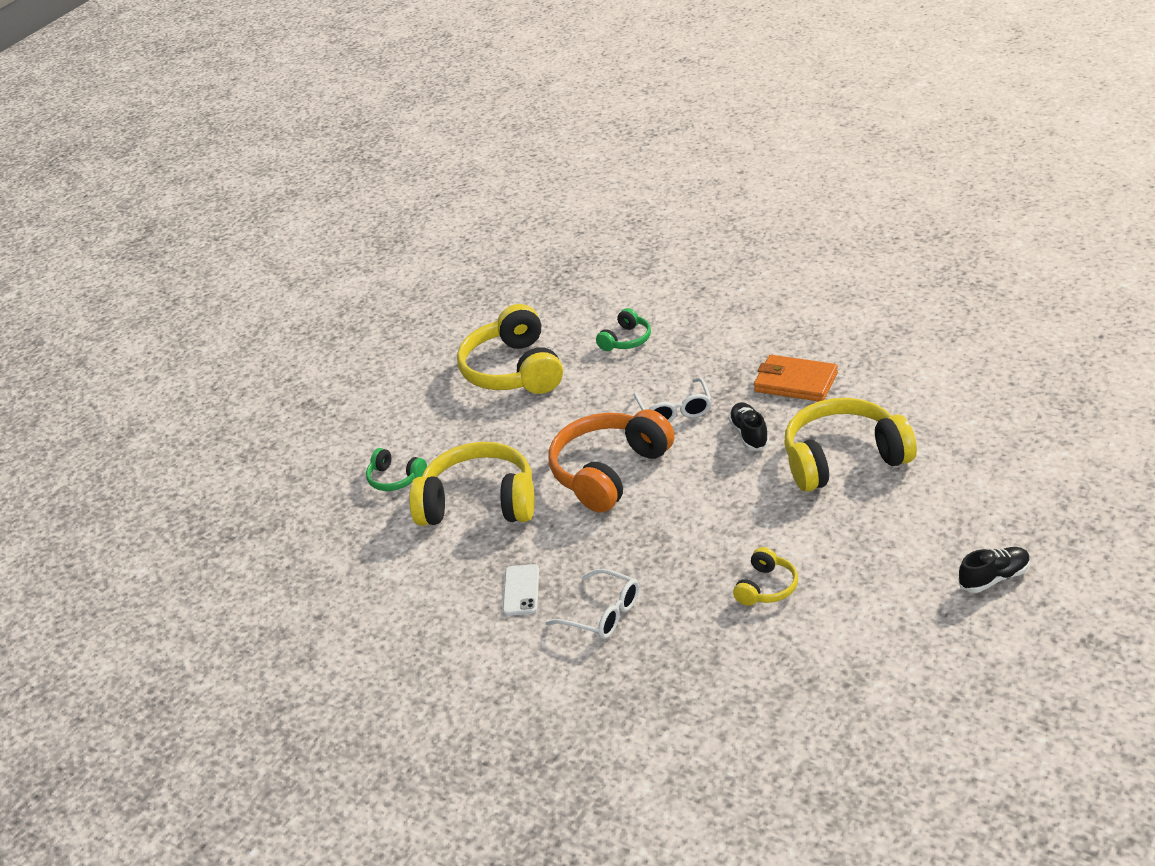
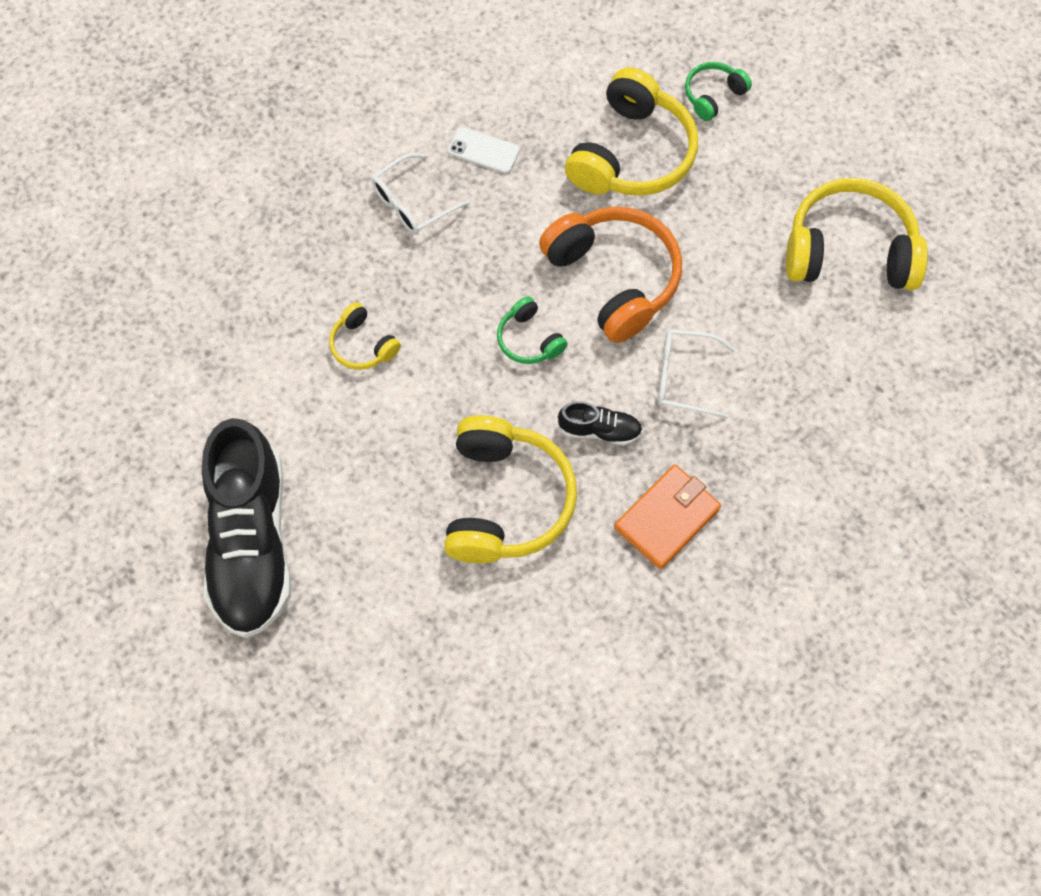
camera: 105 degrees right, 30 degrees up
green headphones [596,308,651,351] -> green headphones moved to [497,296,568,364]
black shoe [959,547,1030,593] -> black shoe [202,418,291,638], size x2.37

